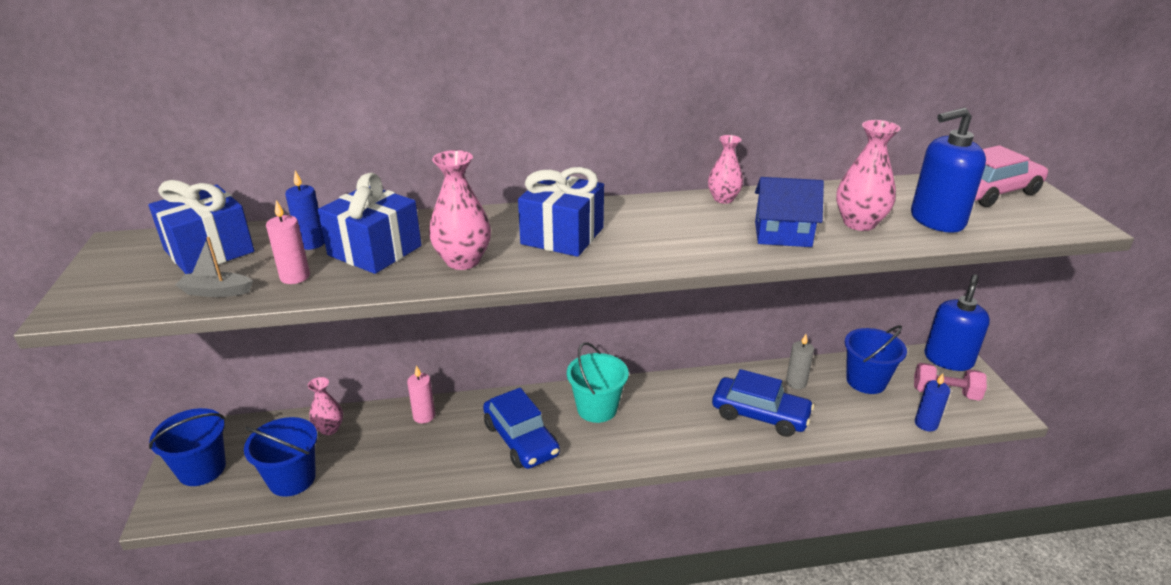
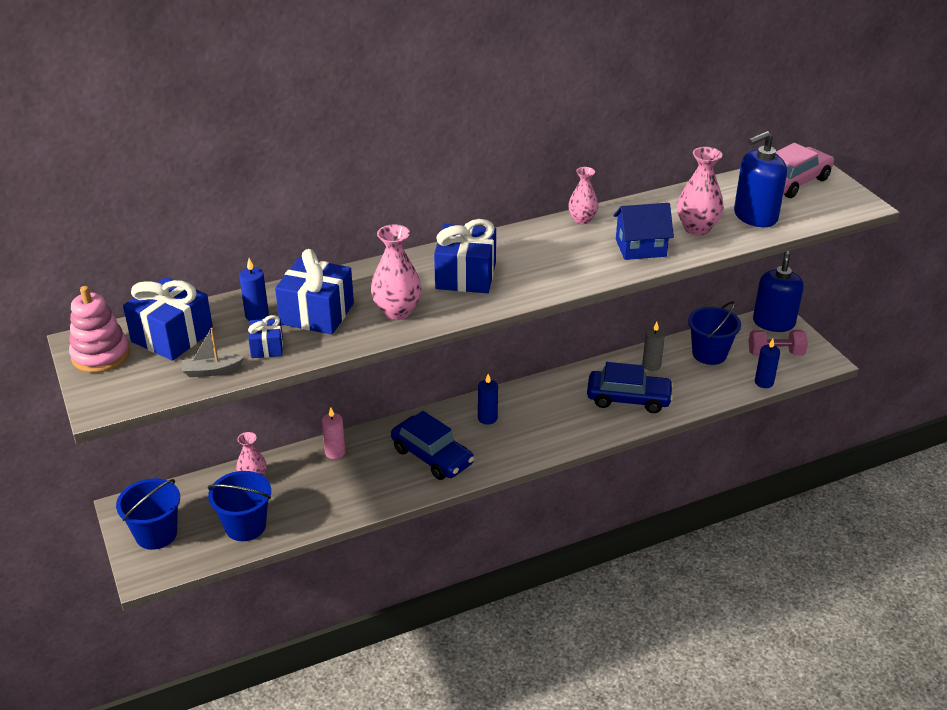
camera: 15 degrees left, 5 degrees up
pink candle [266,200,310,284] -> blue gift [248,315,283,358]
turquoise bucket [567,342,629,423] -> blue candle [478,374,498,425]
none -> pink stacking toy [69,286,130,373]

